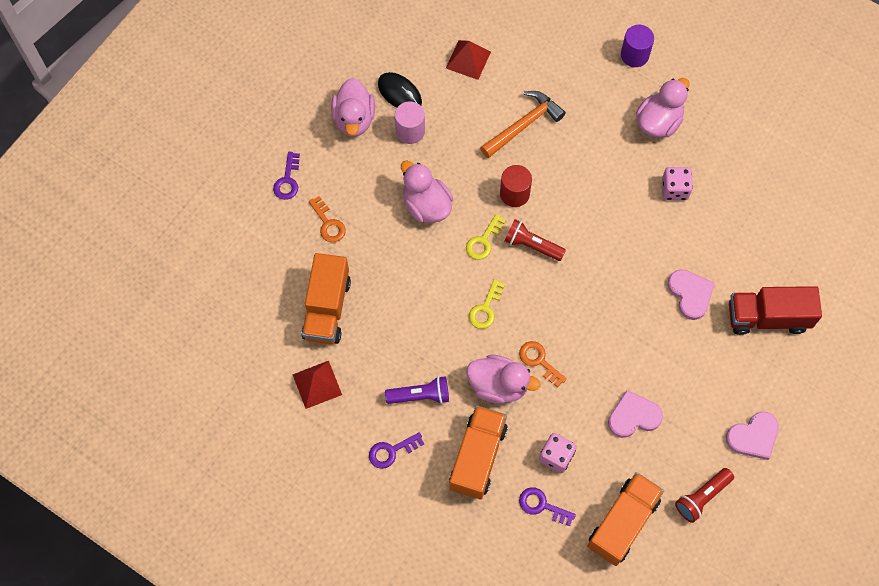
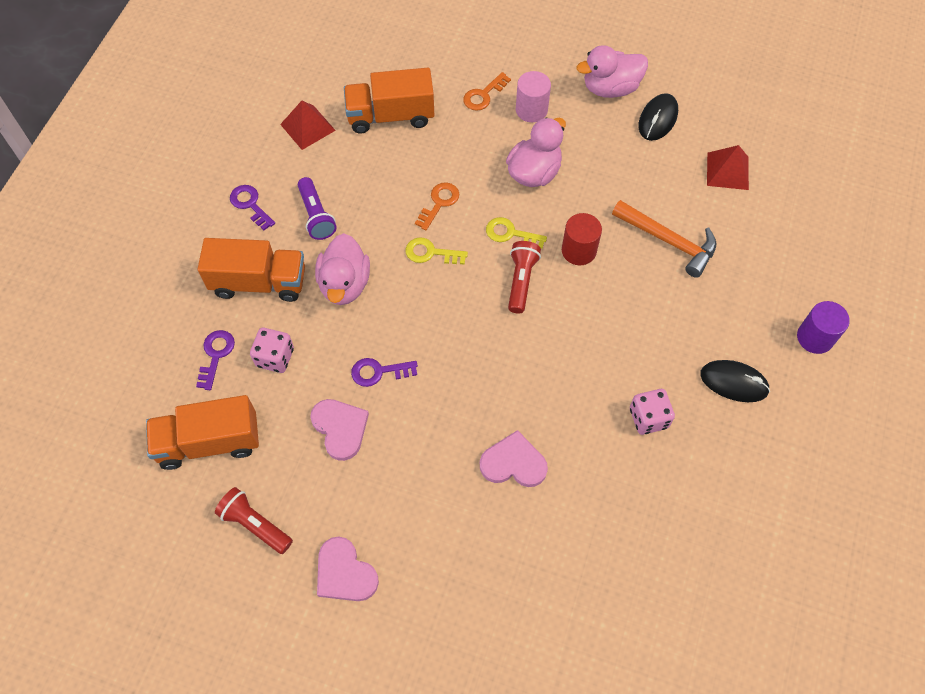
camera: 75 degrees right, 5 degrees down
purple key [273,152,300,200] -> purple key moved to [351,358,418,387]
pink cylinder [395,101,425,144] -> pink cylinder moved to [516,71,551,122]
orange key [519,341,567,387] -> orange key moved to [415,182,459,230]
orange truck [587,472,664,566] -> orange truck turned 150 degrees clockwise [146,395,259,470]
pink duck [636,78,690,137] -> black mouse [700,360,770,402]
pink heart [667,269,715,320] -> pink heart turned 135 degrees counterclockwise [480,430,548,487]
red truck [729,286,822,335] -> none

